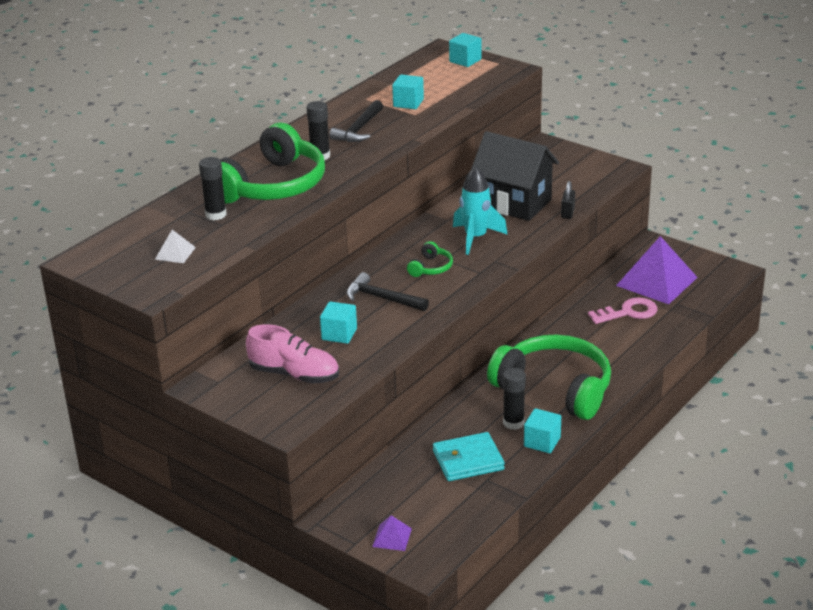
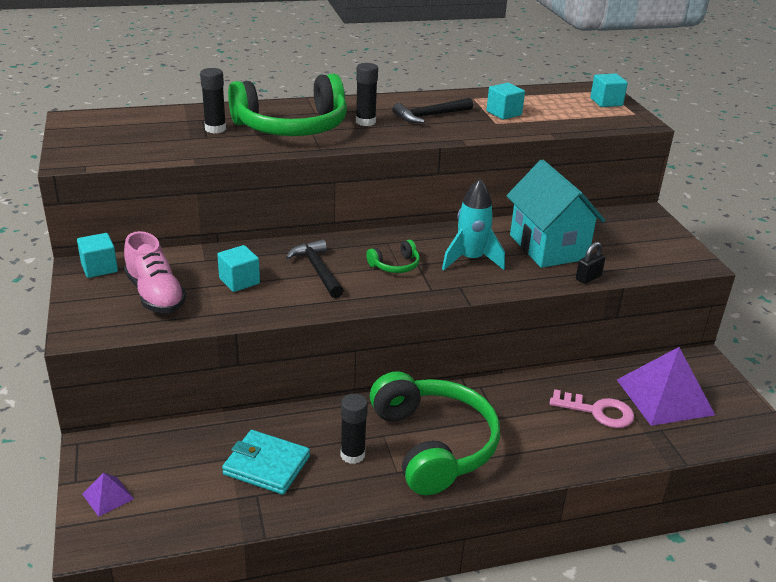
camera: 35 degrees right, 0 degrees up
white pyramid [155,230,196,263] -> none
black house [471,131,559,221] -> turquoise house [506,160,605,268]
turquoise cube [524,408,561,453] -> turquoise cube moved to [77,233,118,278]

